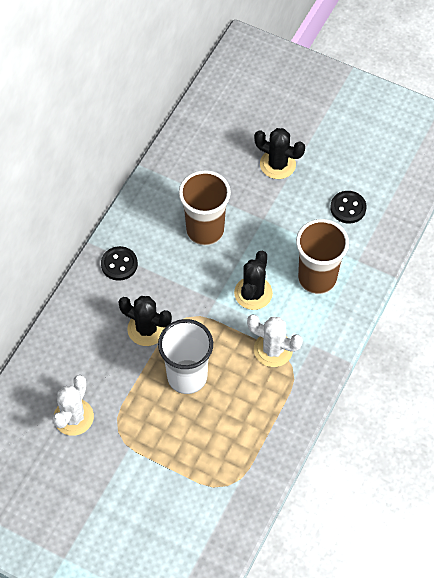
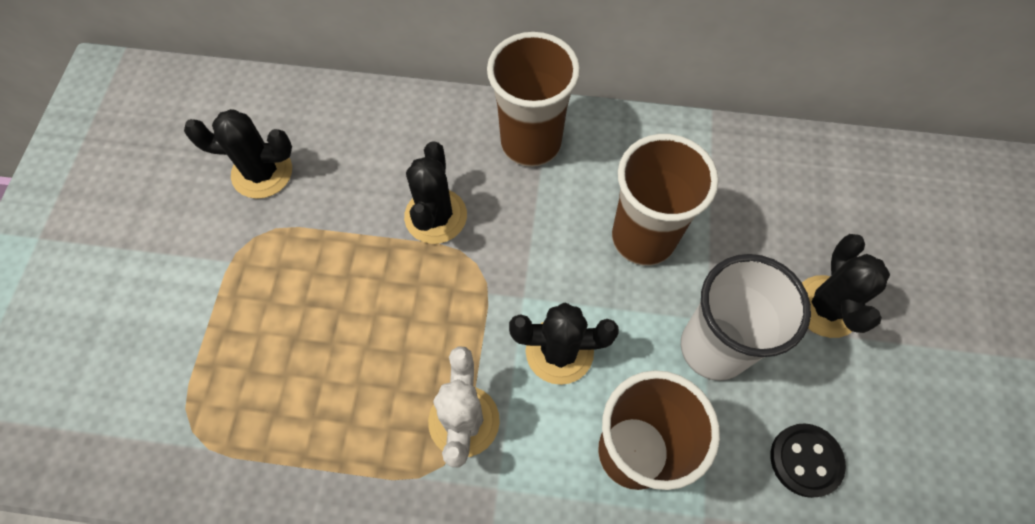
camera: 70 degrees right, 5 degrees up
white cactus [52,375,94,436] -> black cactus [184,109,292,199]
black button [101,246,138,281] -> brown cup [487,32,580,167]
white cup [158,319,213,394] -> white cup moved to [681,254,811,381]

